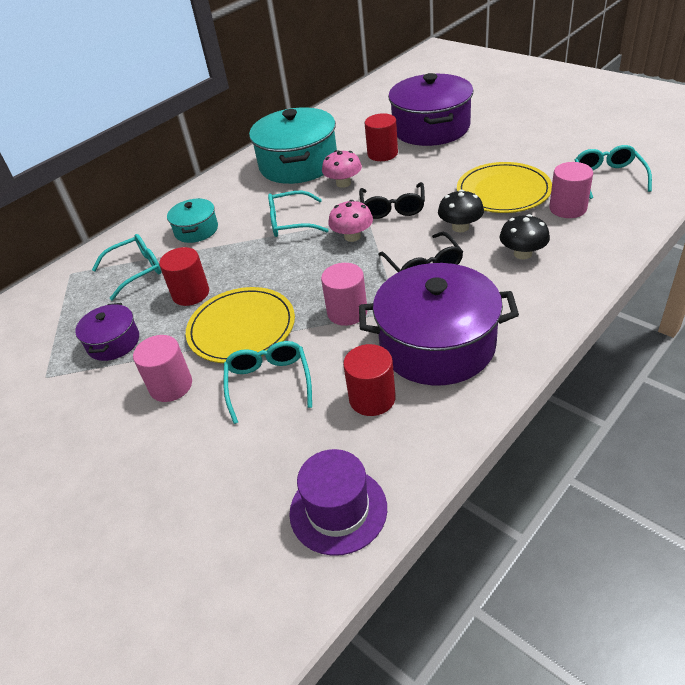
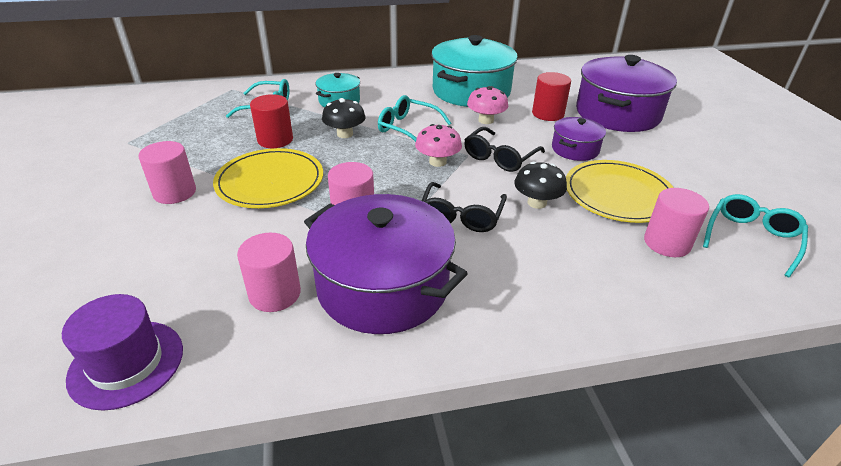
camera: 30 degrees right, 5 degrees down
purple pot [75,303,139,361] -> purple pot moved to [552,117,606,161]
turquoise glasses [224,341,312,424] -> none
red cylinder [343,344,396,416] -> pink cylinder [237,233,301,312]
black mushroom [500,214,550,259] -> black mushroom moved to [322,98,366,138]

